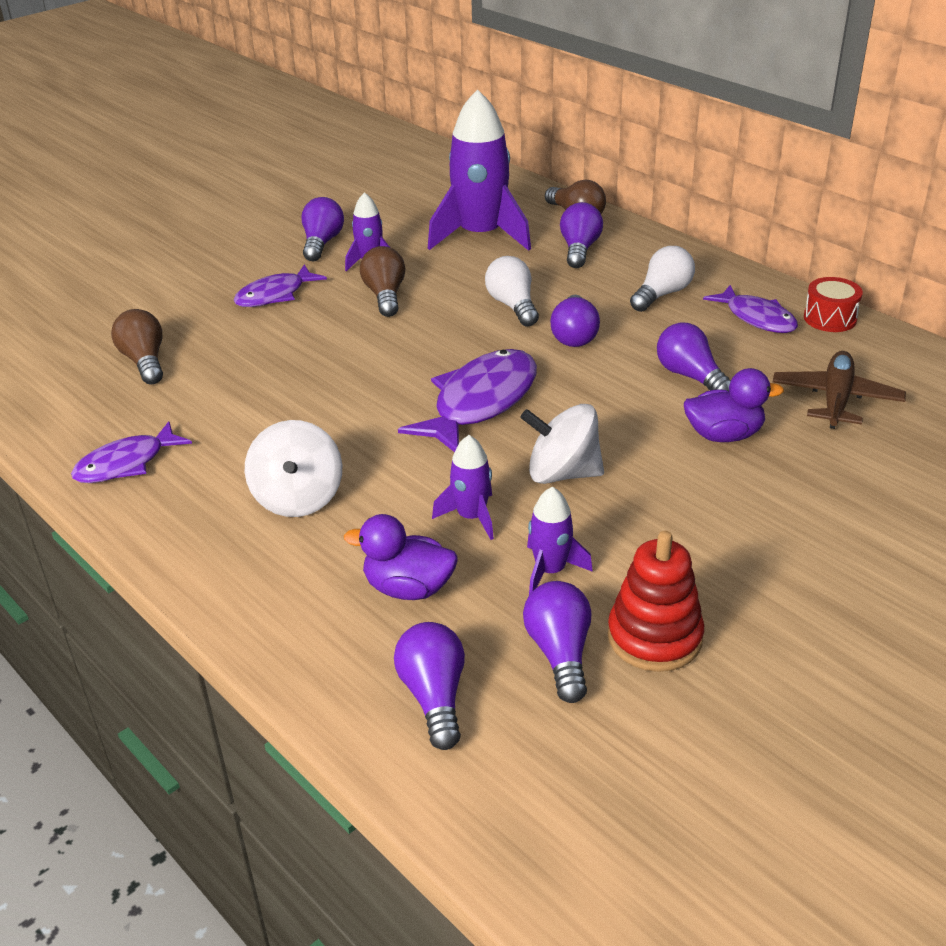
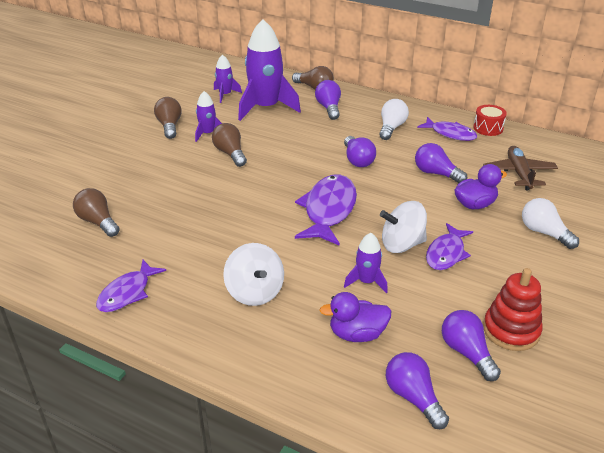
camera: 20 degrees left, 0 degrees up
purple fish [233,264,327,307] -> purple fish moved to [426,223,473,270]
purple light bulb [302,197,344,261] -> brown light bulb [154,97,182,139]
white light bulb [485,256,539,327] -> white light bulb moved to [522,198,579,249]
purple rocket [527,487,593,595] -> purple rocket moved to [214,54,242,103]

